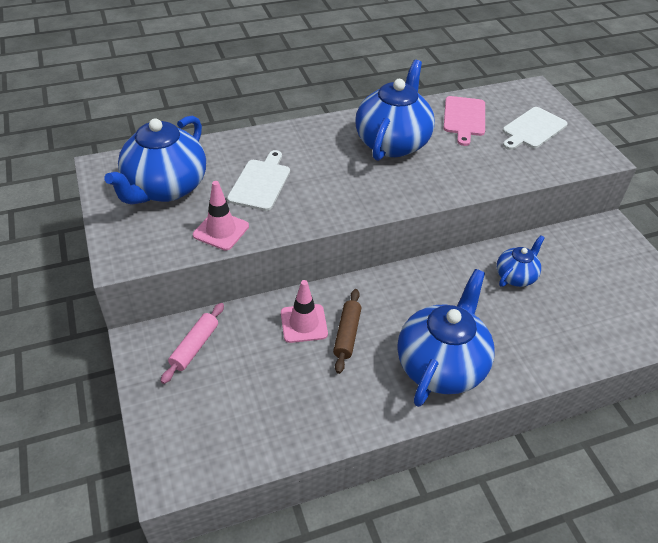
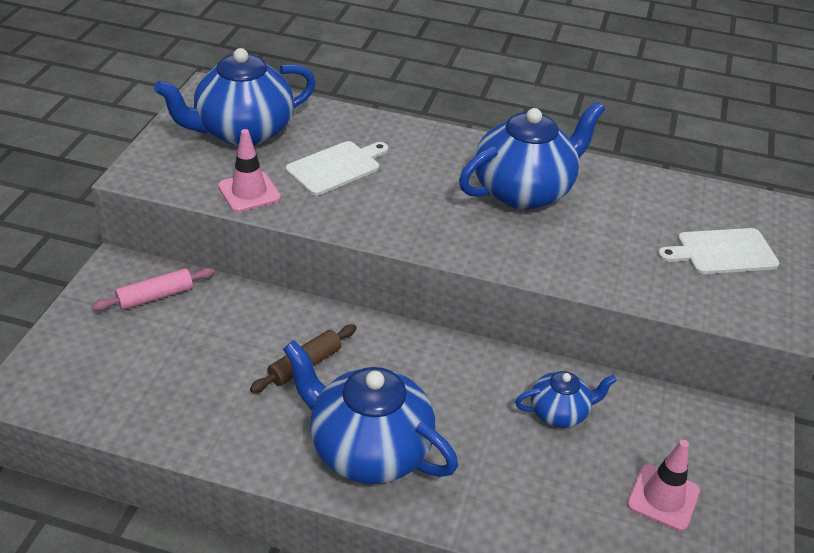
camera: 35 degrees right, 5 degrees down
pink traffic cone [281,280,328,343] -> pink traffic cone moved to [627,440,700,531]
blue teapot [397,269,495,407] -> blue teapot turned 120 degrees counterclockwise [283,340,458,484]
pink cutting board [443,96,485,146] -> none

